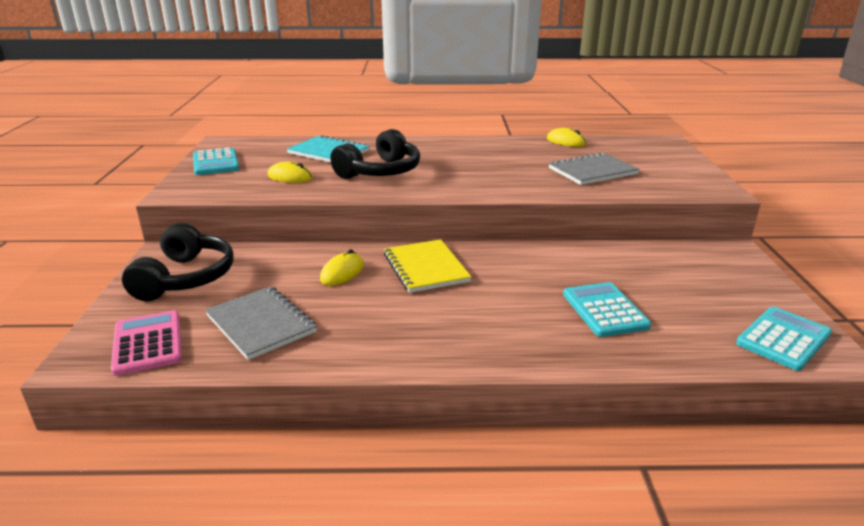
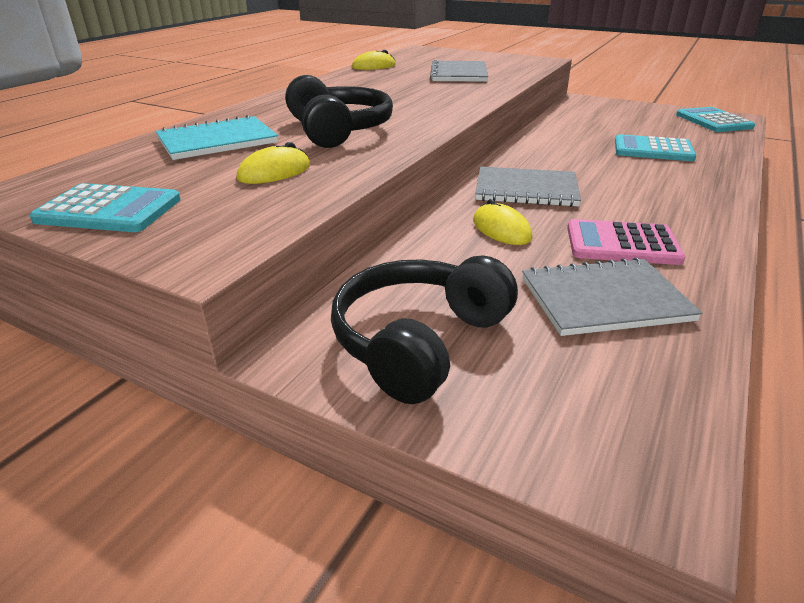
camera: 60 degrees left, 5 degrees up
pink calculator [111,310,182,376] -> pink calculator moved to [567,219,685,265]
black headphones [122,223,234,301] -> black headphones turned 90 degrees counterclockwise [331,256,518,404]
yellow notebook [384,239,471,293] -> grey notebook [475,167,581,207]

